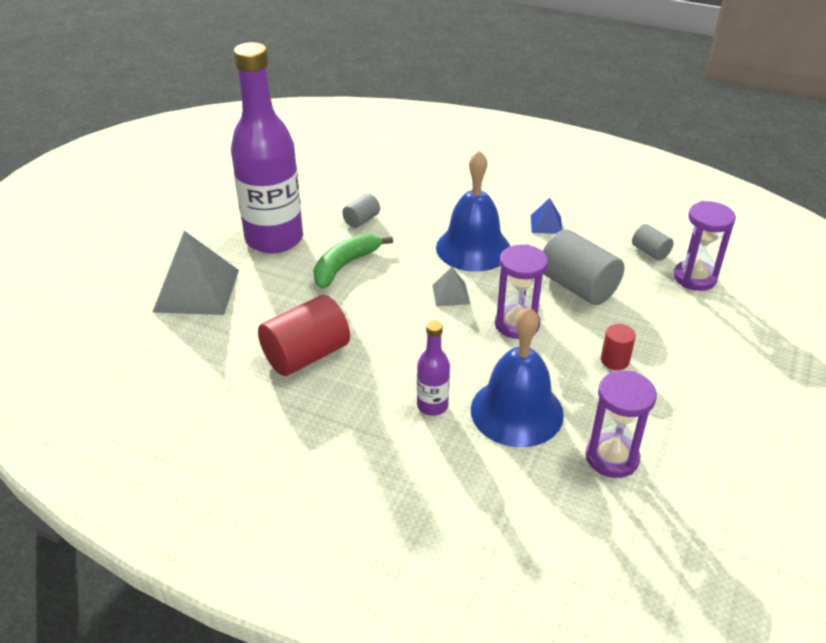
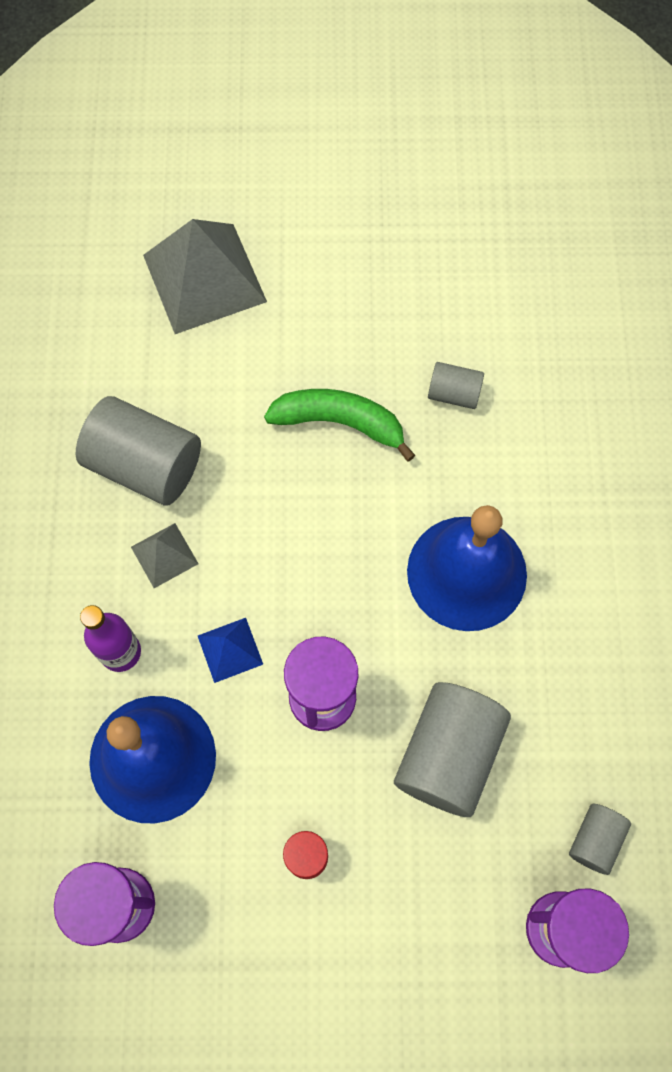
camera: 65 degrees right, 30 degrees up
purple bottle [231,42,303,254] -> none
red cylinder [258,295,350,376] -> grey cylinder [76,396,201,506]
grey pyramid [432,267,470,307] -> grey pyramid moved to [131,523,199,588]
blue pyramid [531,198,562,234] -> blue pyramid moved to [198,618,263,683]

